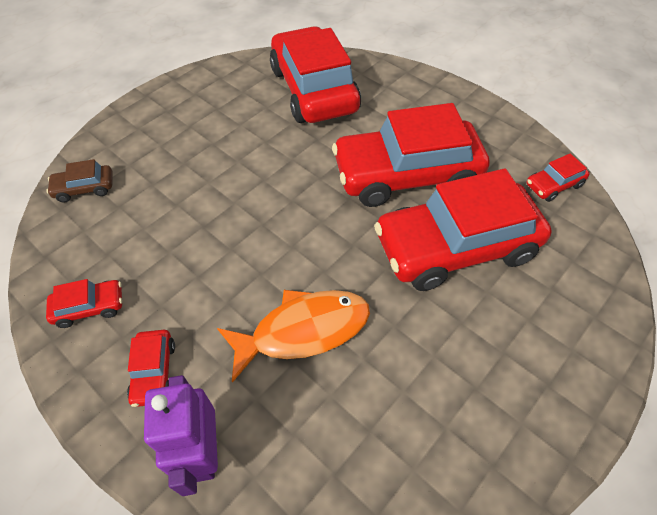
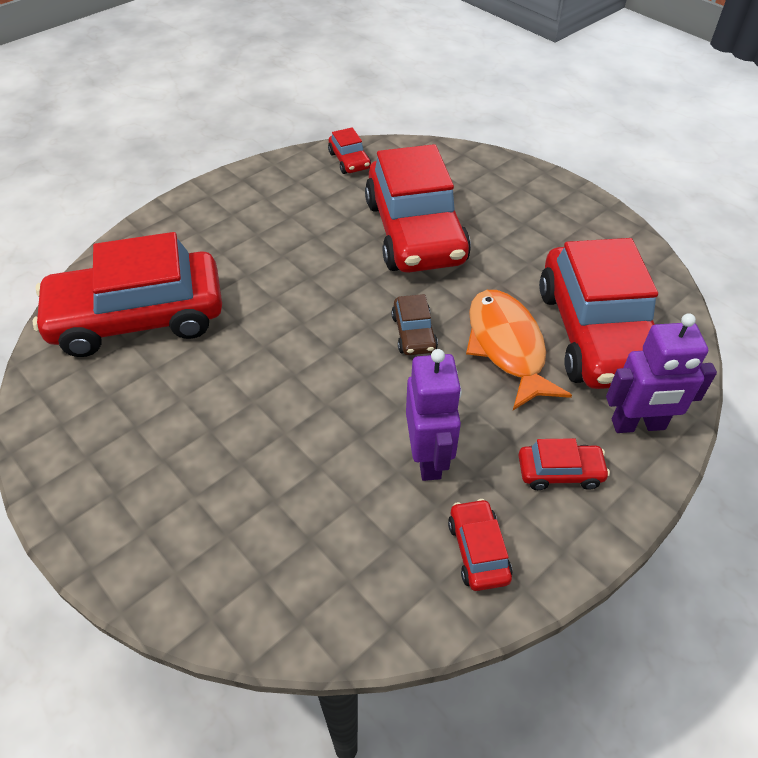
camera: 85 degrees left, 5 degrees down
brown car [46,159,113,202] -> brown car moved to [391,294,438,355]
red car [332,103,490,207] -> red car moved to [539,238,658,389]
none -> purple robot [406,349,462,481]

